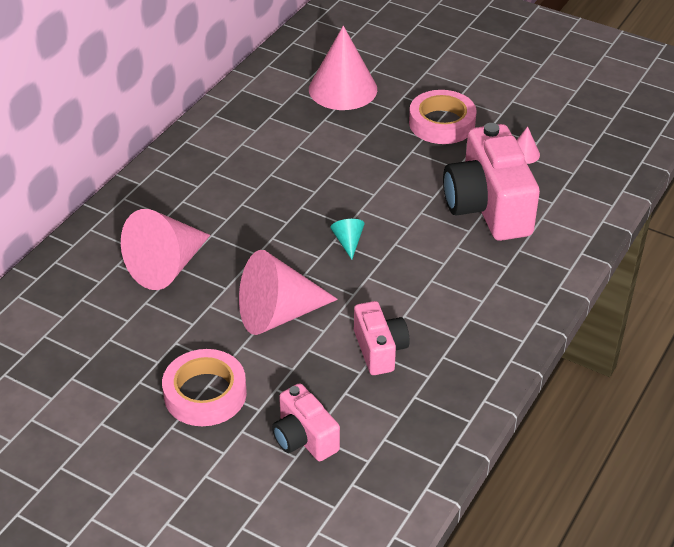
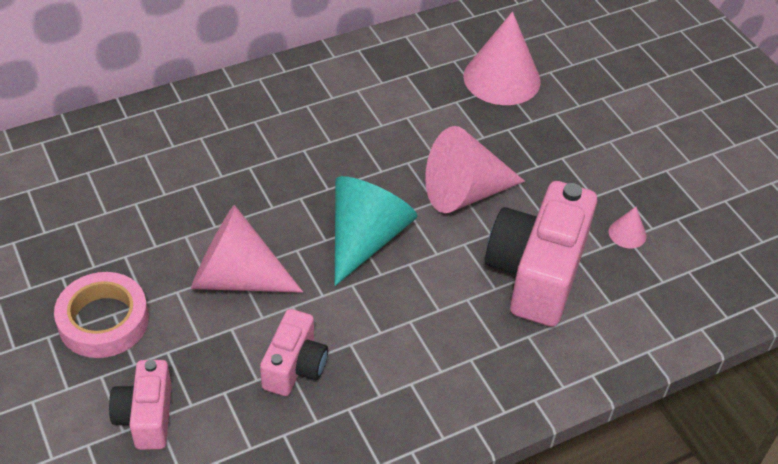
camera: 30 degrees right, 5 degrees up
pink cone [121,209,210,290] -> pink cone moved to [425,126,525,213]
turquoise cone [331,219,365,260] -> turquoise cone [335,176,417,286], size x2.30
pink tape [409,90,476,144] -> none

